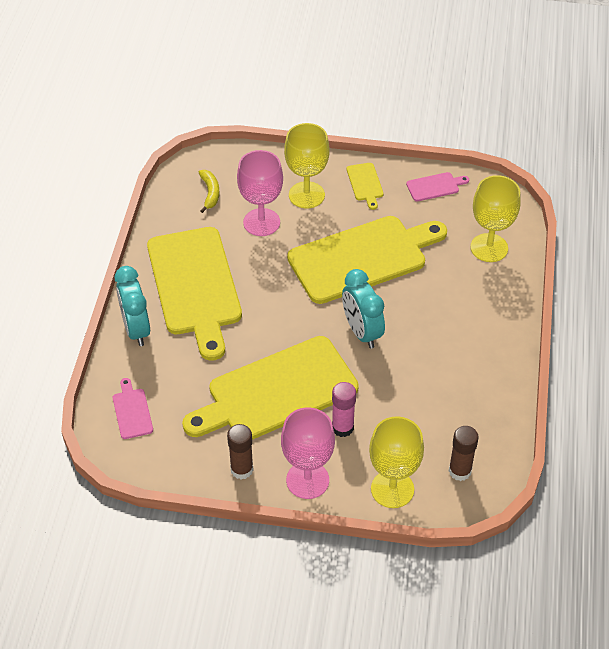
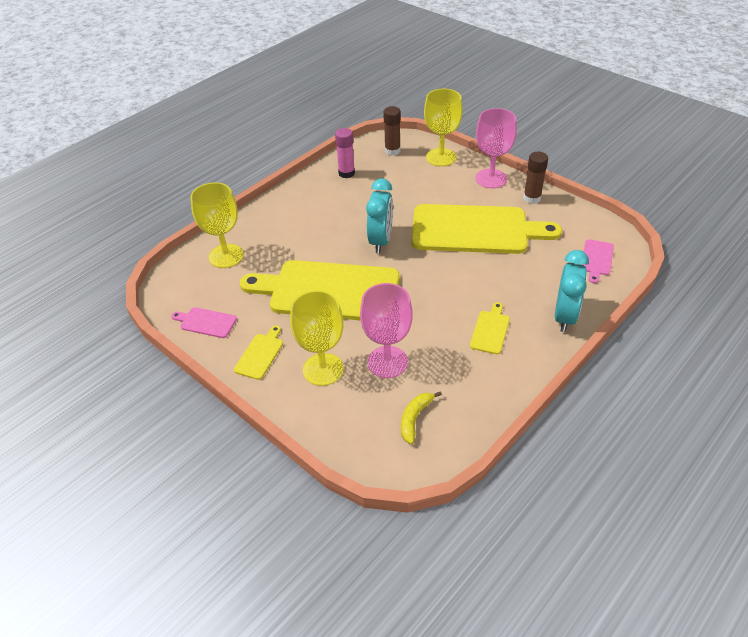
camera: 145 degrees left, 5 degrees down
yellow cutting board [147,227,242,361] -> yellow cutting board [470,302,510,354], size x0.40
pink glue stick [332,382,356,437] -> pink glue stick moved to [335,128,355,178]

